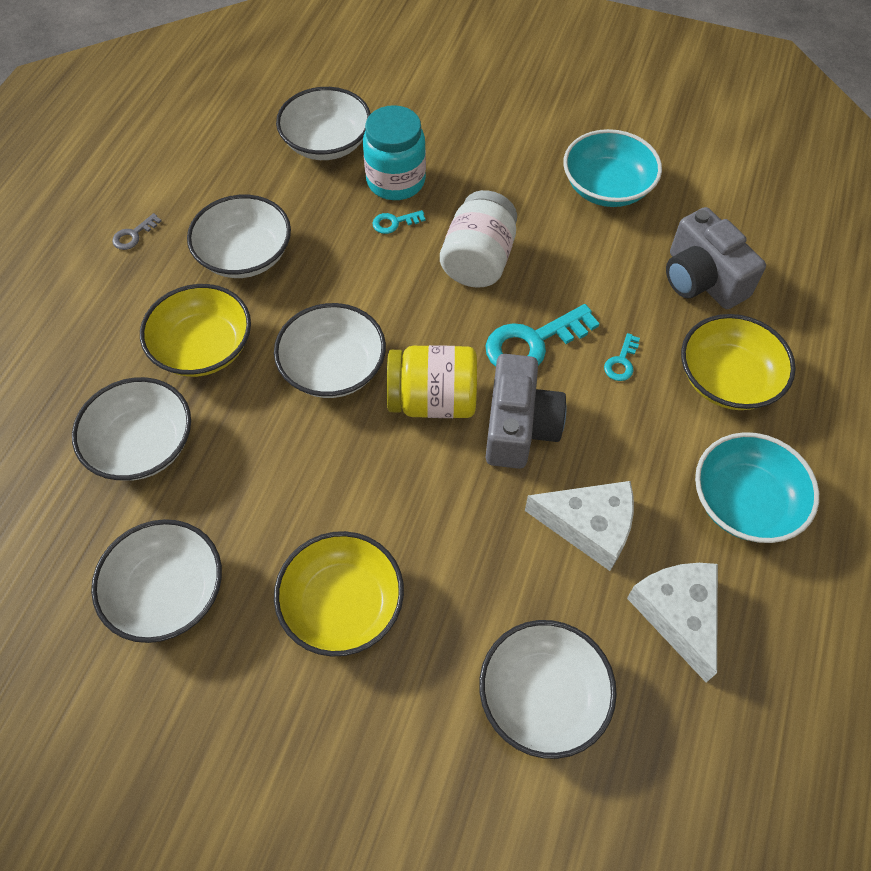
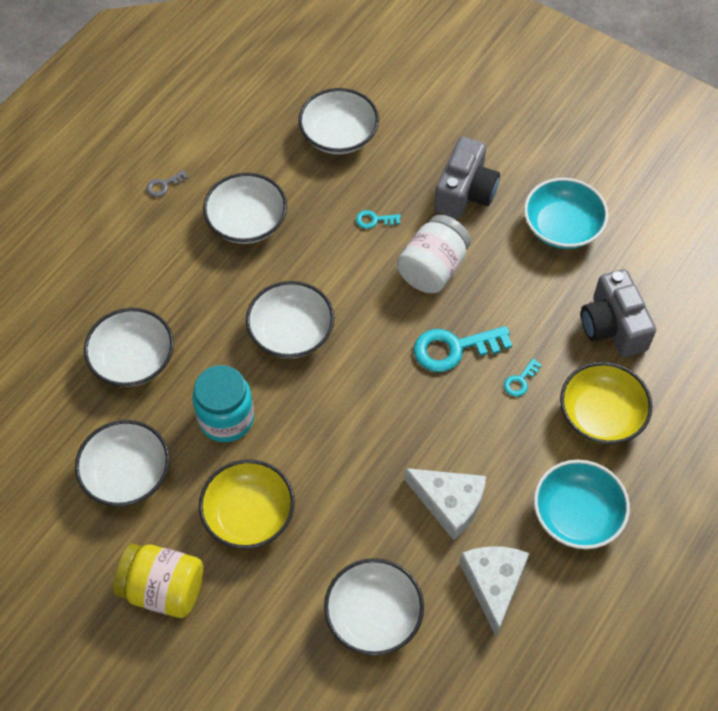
camera: 15 degrees right, 0 degrees up
yellow bowl [140,284,251,377] -> none
turquoise jar [363,105,426,200] -> turquoise jar moved to [192,365,254,442]
yellow jar [387,345,477,418] -> yellow jar moved to [113,543,203,618]
grey camera [486,354,567,469] -> grey camera moved to [434,137,500,219]

